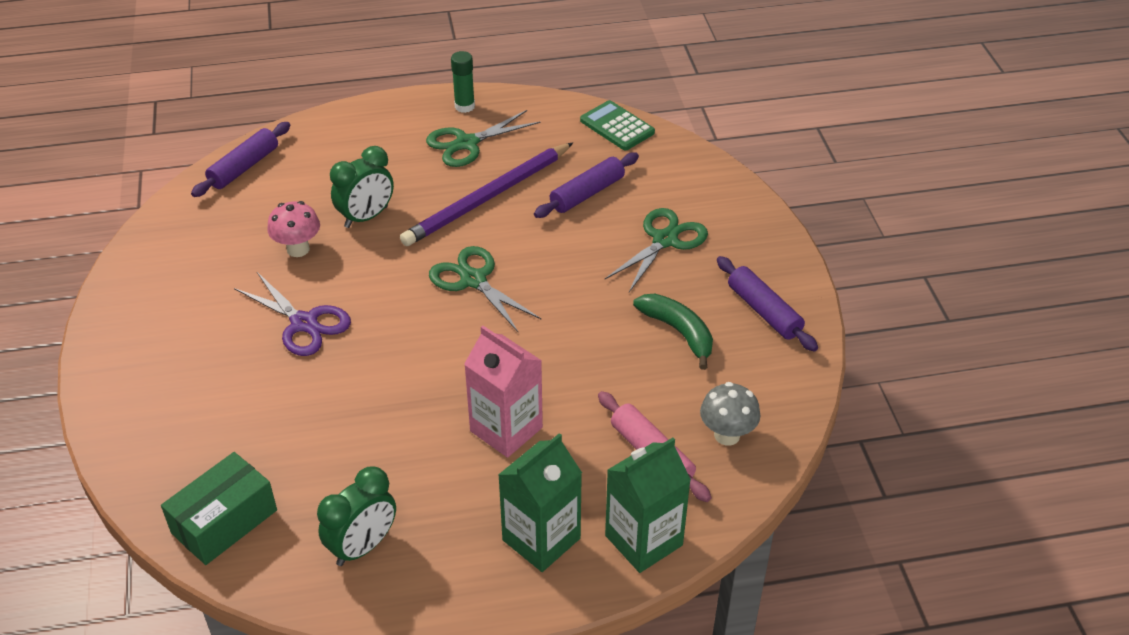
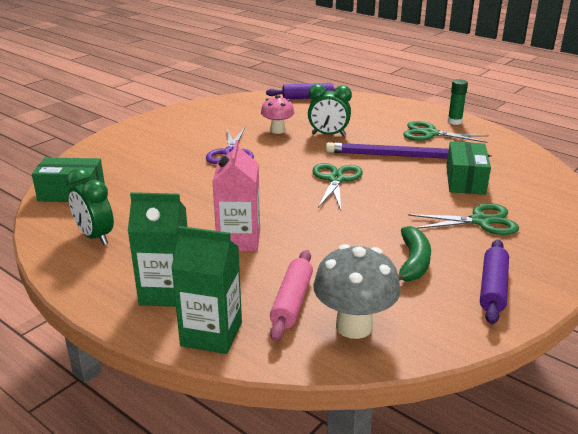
camera: 50 degrees right, 15 degrees down
green clock [317,466,396,566] -> green clock turned 45 degrees clockwise [66,169,114,245]
purple rolling pin [534,152,639,218] -> green box [447,141,491,195]
green calculator [580,100,655,150] -> none
grey mushroom [700,382,761,446] -> grey mushroom [313,244,401,339], size x1.54

